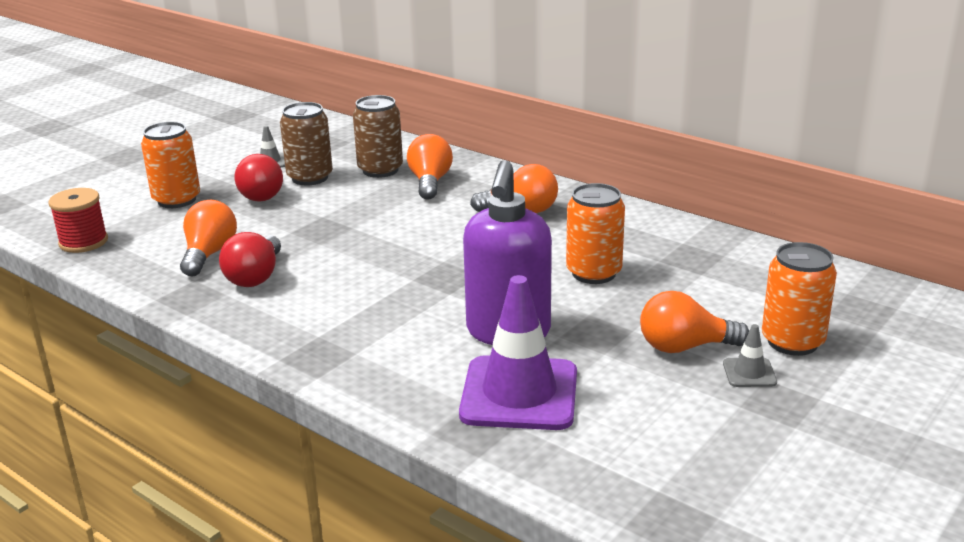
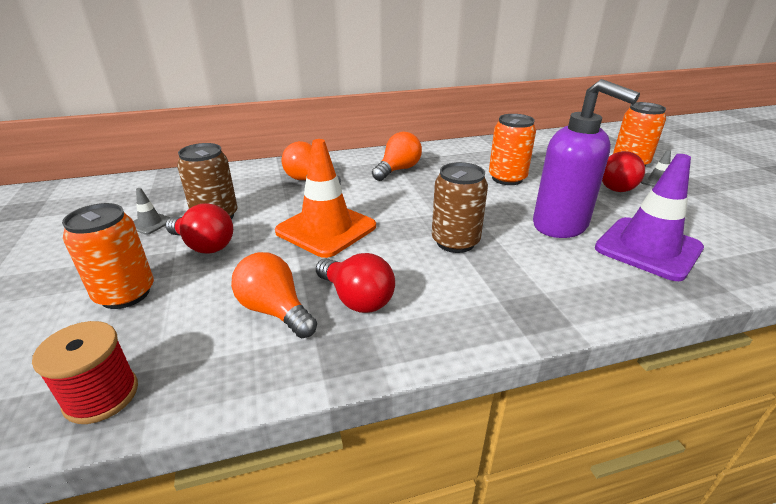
camera: 55 degrees left, 5 degrees up
brown can [353,95,403,178] -> brown can moved to [432,162,488,253]
orange light bulb [640,291,749,353] -> red light bulb [602,151,645,192]
none -> orange traffic cone [275,139,376,258]

